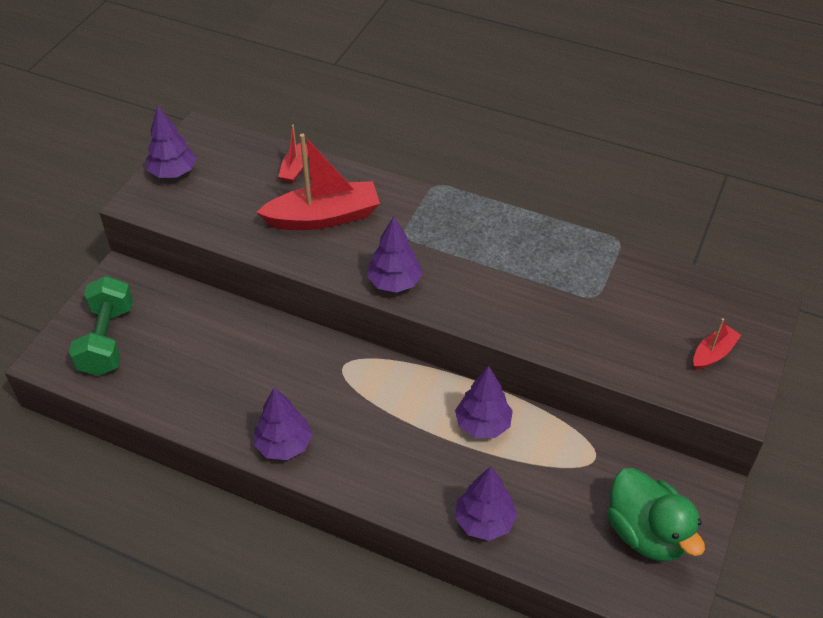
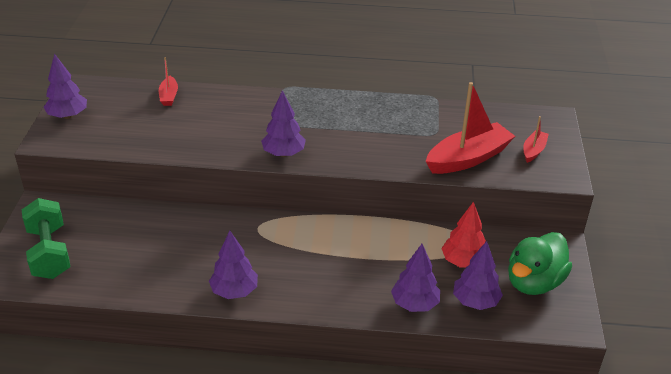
camera: 20 degrees left, 10 degrees down
red boat [256,133,380,230] -> red boat moved to [426,82,515,174]
purple tree [455,366,513,438] -> purple tree moved to [453,241,503,310]
green duck [607,468,705,562] -> green duck turned 90 degrees clockwise [508,232,572,295]
none -> red tree [441,202,486,268]

